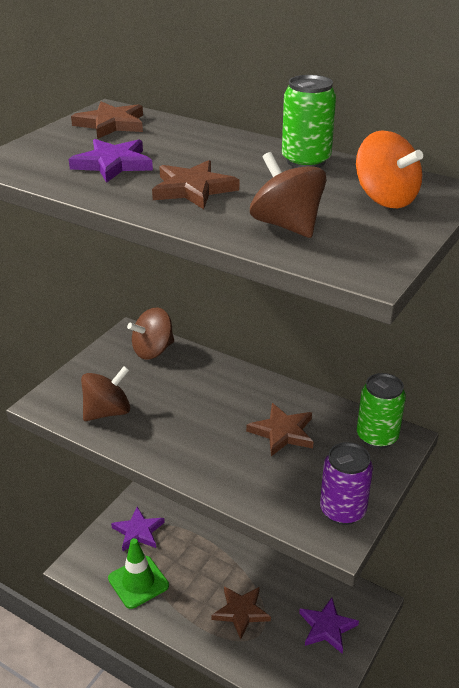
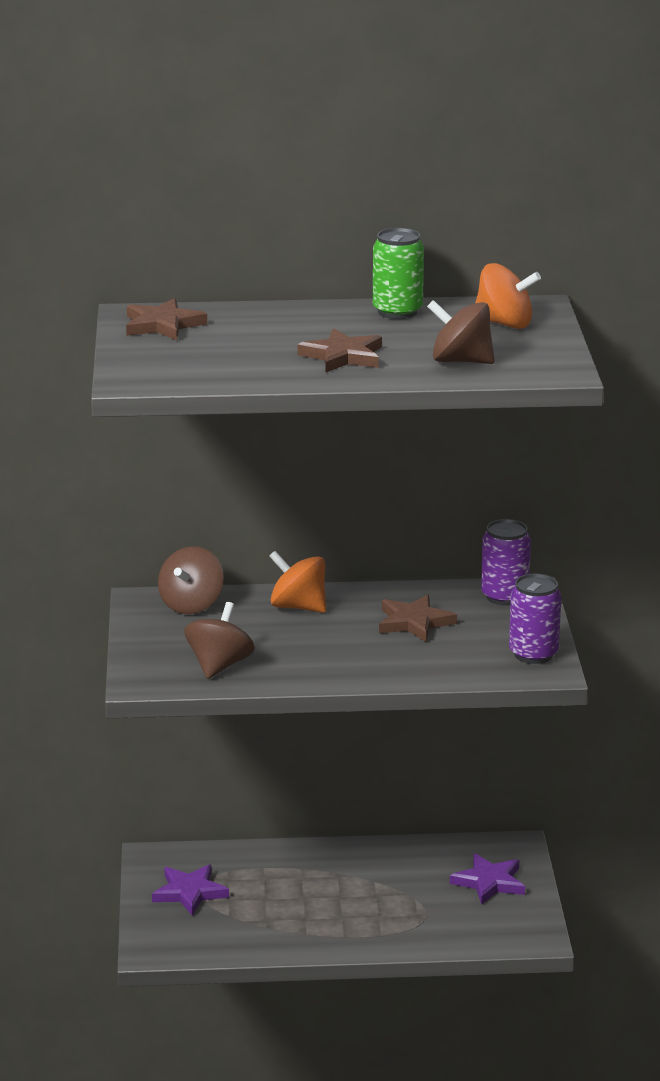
camera: 35 degrees left, 10 degrees down
purple star [69,139,153,183] -> none
green traffic cone [108,538,169,609] -> none
brown star [211,586,271,639] -> none
green can [357,373,406,449] -> purple can [481,519,531,606]
none -> orange spinning top [269,551,326,613]

